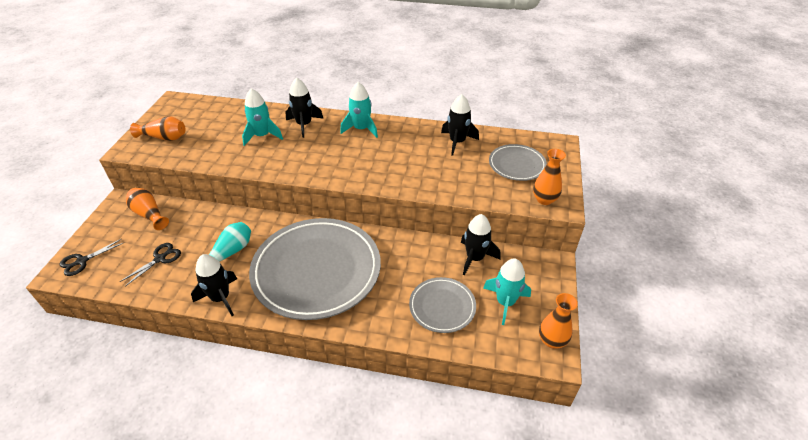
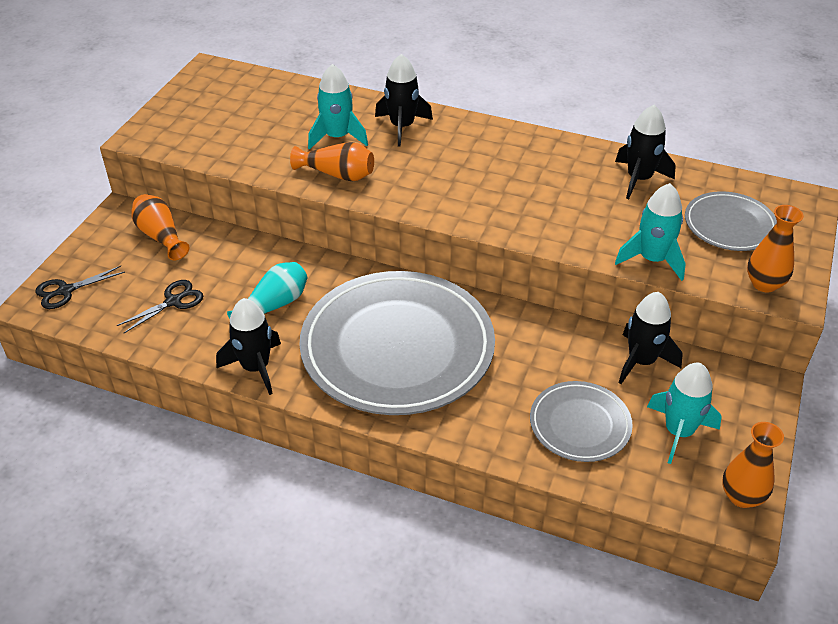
camera: 10 degrees right, 0 degrees up
orange vase [130,116,185,141] -> orange vase moved to [290,142,374,181]
turquoise rocket [340,82,378,138] -> turquoise rocket moved to [615,183,686,281]

